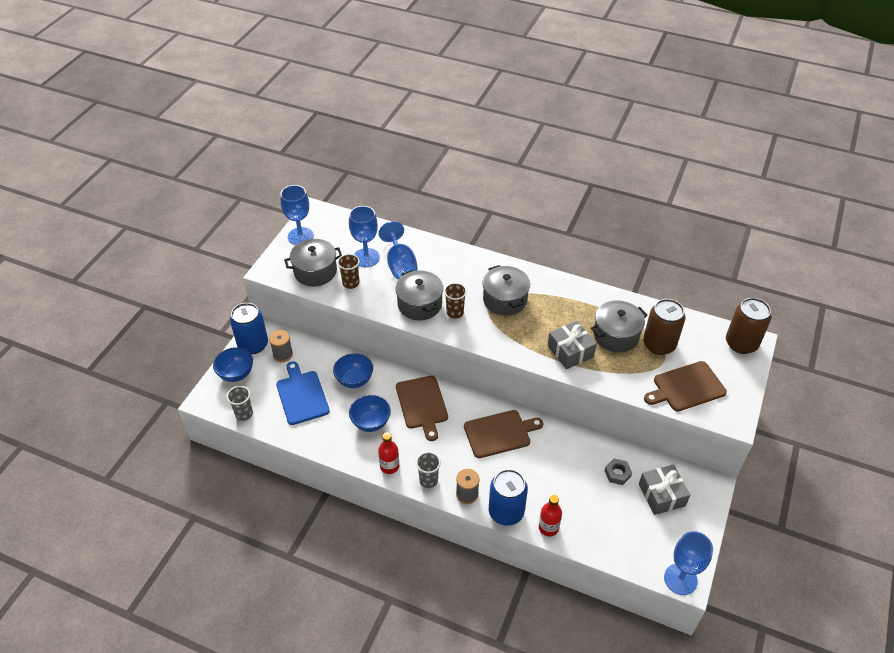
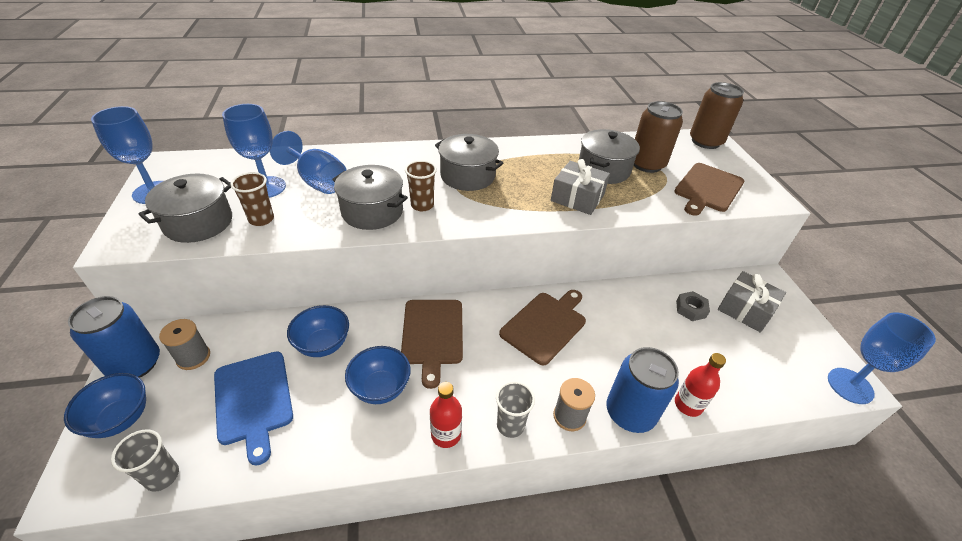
camera: 35 degrees left, 5 degrees down
blue cutting board [276,361,330,425] -> blue cutting board turned 150 degrees counterclockwise [214,351,293,466]
brown cutting board [396,376,448,441] -> brown cutting board turned 45 degrees clockwise [401,300,463,389]

